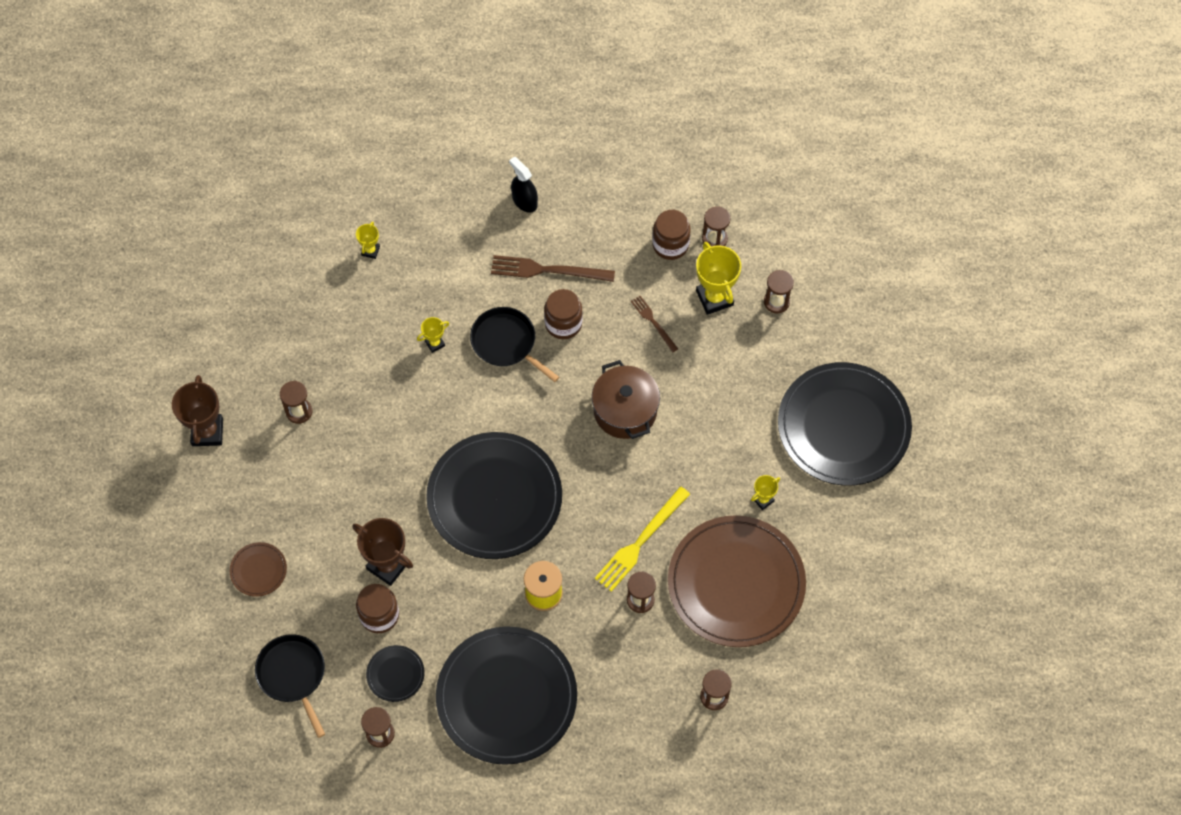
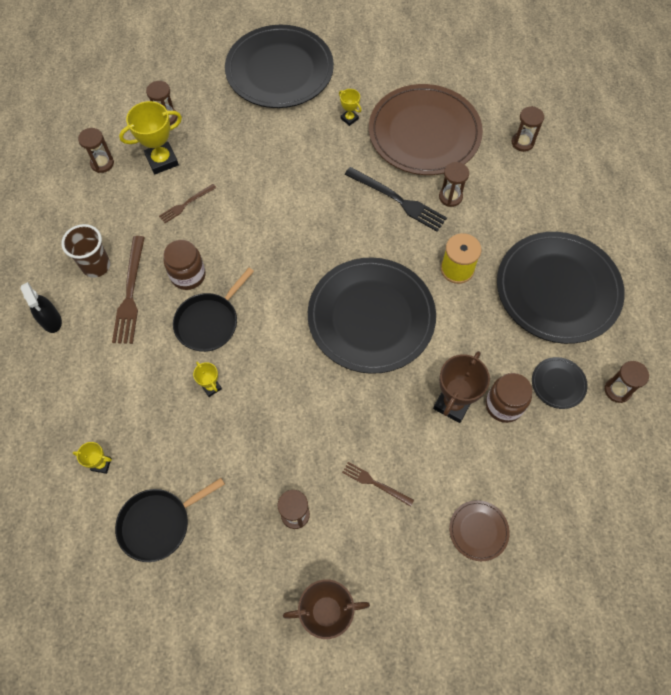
camera: 95 degrees left, 0 degrees up
black pan [255,634,325,738] -> black pan moved to [115,478,225,562]
black spray bottle [509,156,538,213] -> black spray bottle turned 75 degrees counterclockwise [20,282,62,333]
brown pot [592,360,660,439] -> none
yellow fork [595,486,690,592] -> black fork [344,167,447,231]
brown jar [652,210,691,260] -> none
none -> brown cup [61,224,110,278]
none -> brown fork [342,462,414,507]

